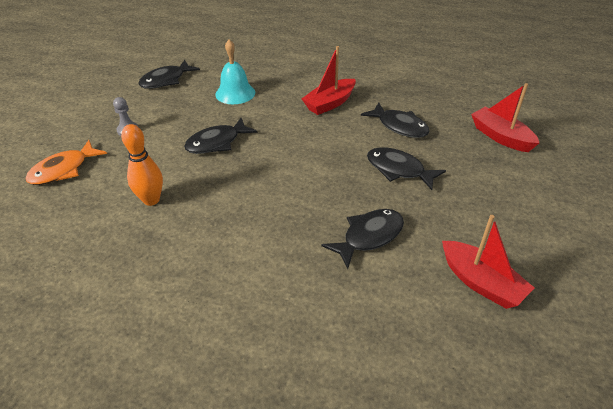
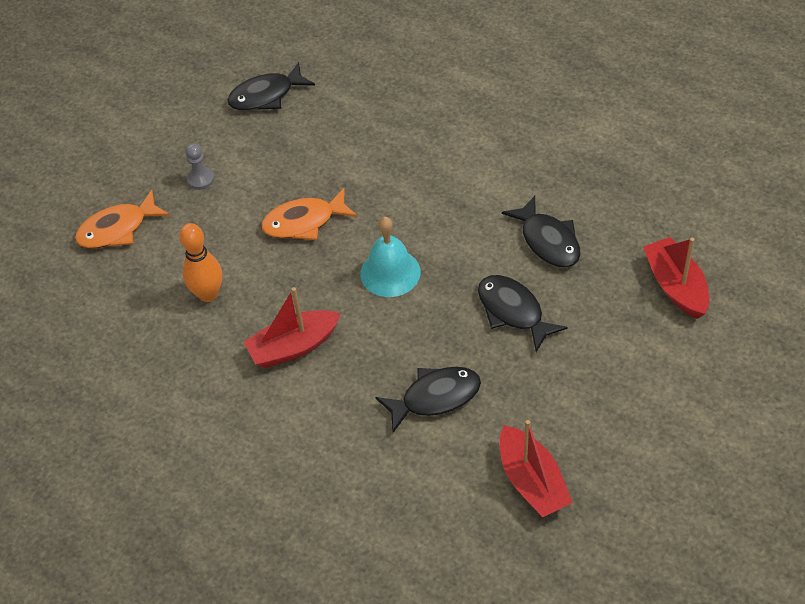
camera: 20 degrees right, 10 degrees up
black fish [184,118,257,154] -> orange fish [261,188,358,240]
turquoise bell [215,39,255,104] -> turquoise bell moved to [360,217,421,297]
red boat [302,46,356,115] -> red boat moved to [244,287,341,368]

